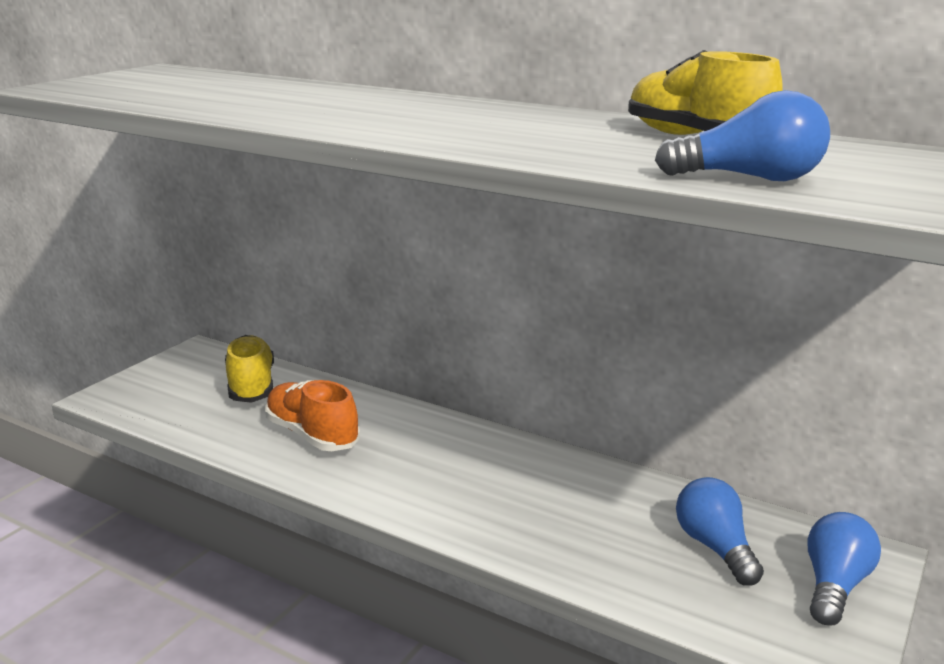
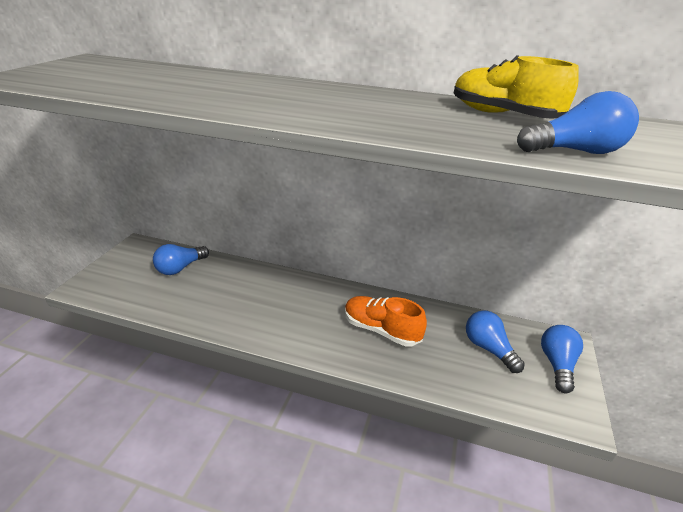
camera: 15 degrees left, 10 degrees up
yellow shoe [225,335,274,403] -> blue light bulb [153,244,209,275]
orange shoe [265,380,360,451] -> orange shoe moved to [345,296,427,347]

